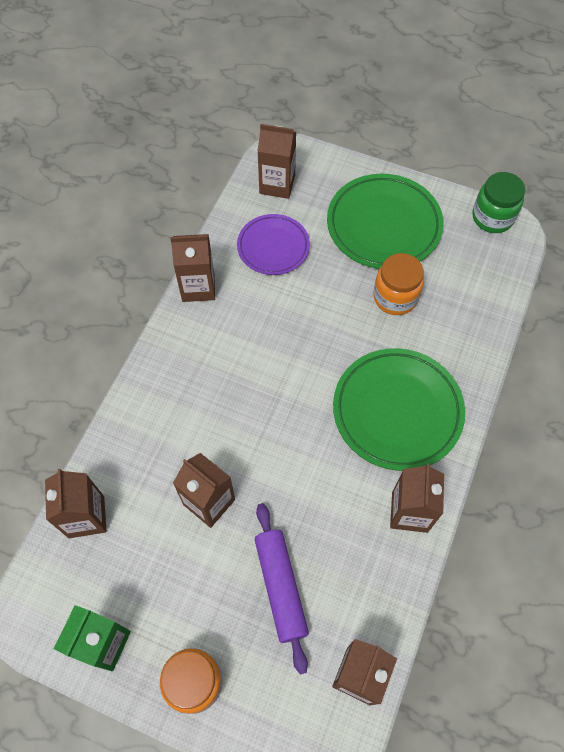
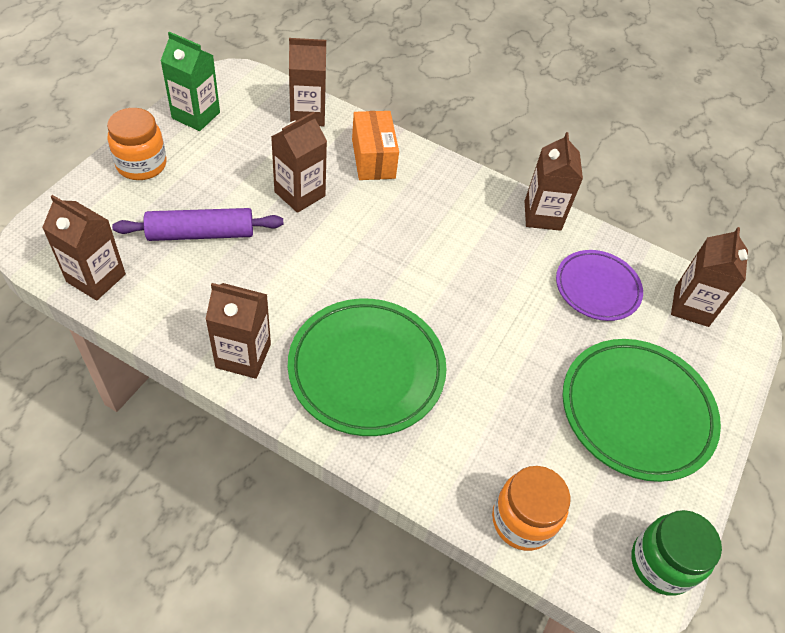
camera: 90 degrees right, 10 degrees down
orange jar [373,253,424,315] -> orange jar moved to [492,466,570,551]
none -> orange box [352,111,399,180]

